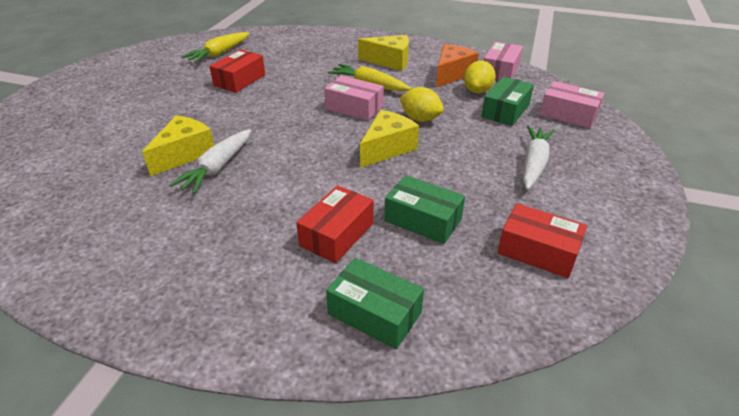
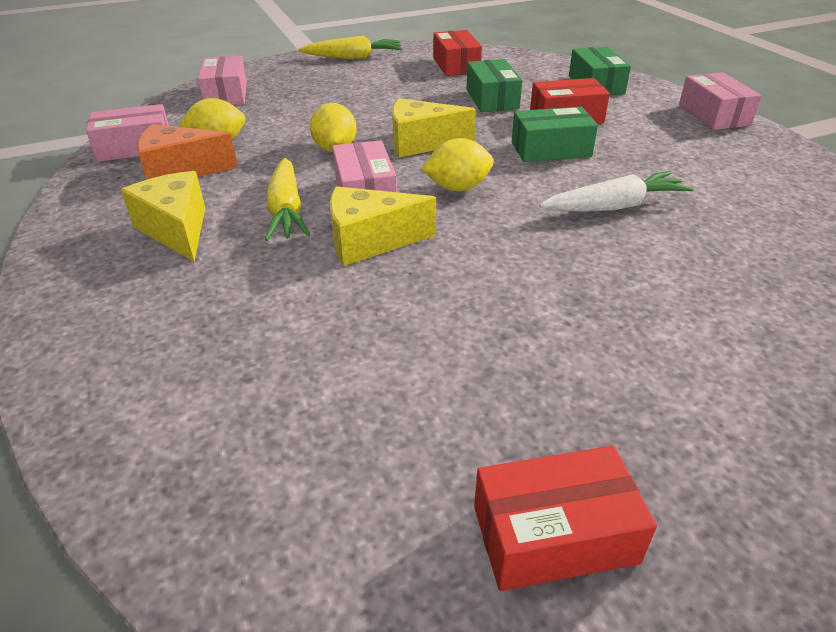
camera: 130 degrees left, 0 degrees up
yellow cheese [142,115,214,176] -> yellow cheese moved to [330,186,436,266]
yellow carrot [181,32,250,63] -> yellow carrot moved to [298,36,402,59]
red box [209,49,265,93] -> red box moved to [474,446,657,591]
green box [481,77,534,126] -> green box moved to [512,107,598,162]
white carrot [523,125,555,190] -> none
none -> yellow lemon [421,138,494,191]
none -> pink box [679,72,762,130]

